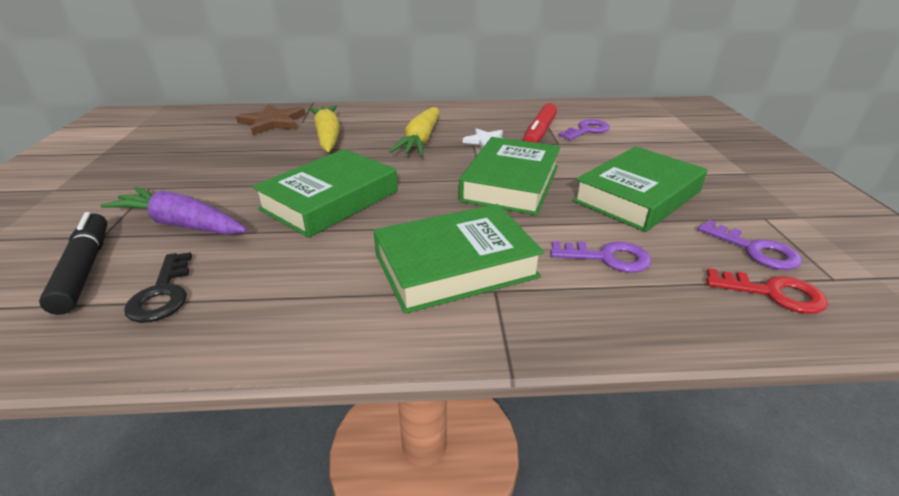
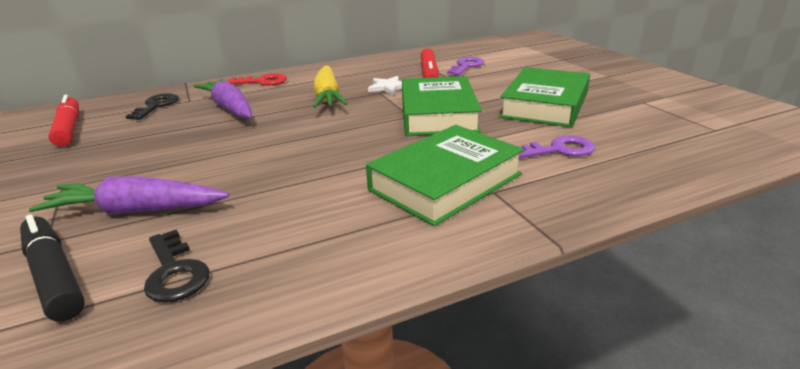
camera: 20 degrees left, 5 degrees down
brown star [236,104,306,135] -> black key [125,93,179,120]
green book [252,149,398,238] -> none
yellow carrot [308,105,340,152] -> purple carrot [193,79,252,119]
purple key [698,220,802,270] -> none
red key [706,268,828,314] -> red key moved to [228,74,287,85]
none -> red marker [48,95,79,146]

